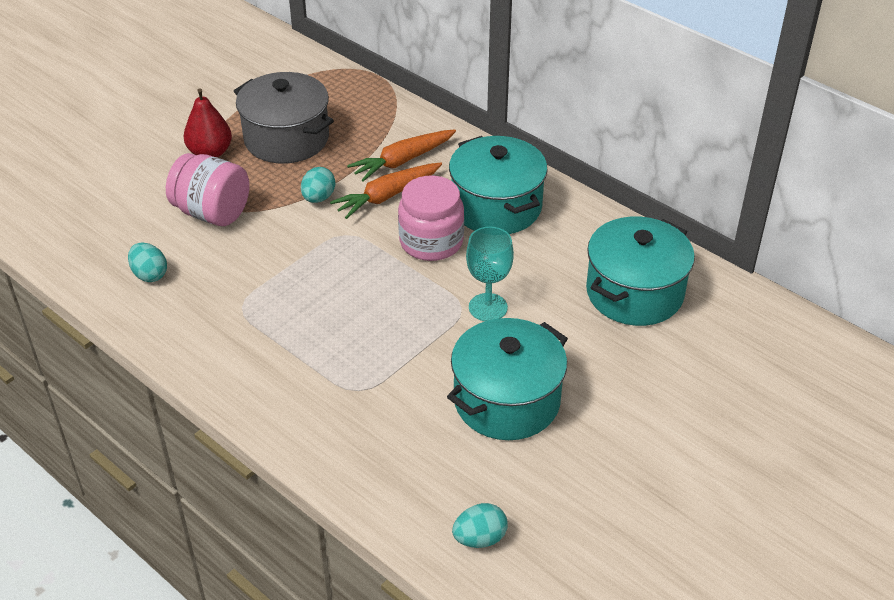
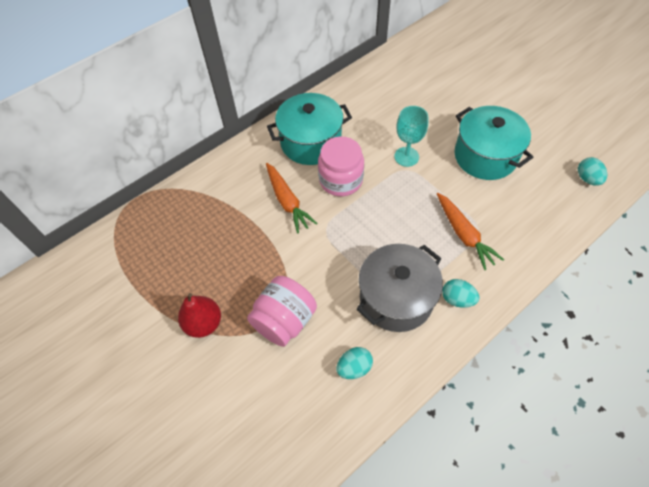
camera: 80 degrees left, 15 degrees up
grey pot [234,72,334,164] -> grey pot moved to [356,244,443,332]
turquoise egg [301,167,335,203] -> turquoise egg moved to [442,279,479,308]
orange carrot [347,129,456,181] -> orange carrot moved to [437,193,504,270]
turquoise pot [586,217,695,326] -> none

